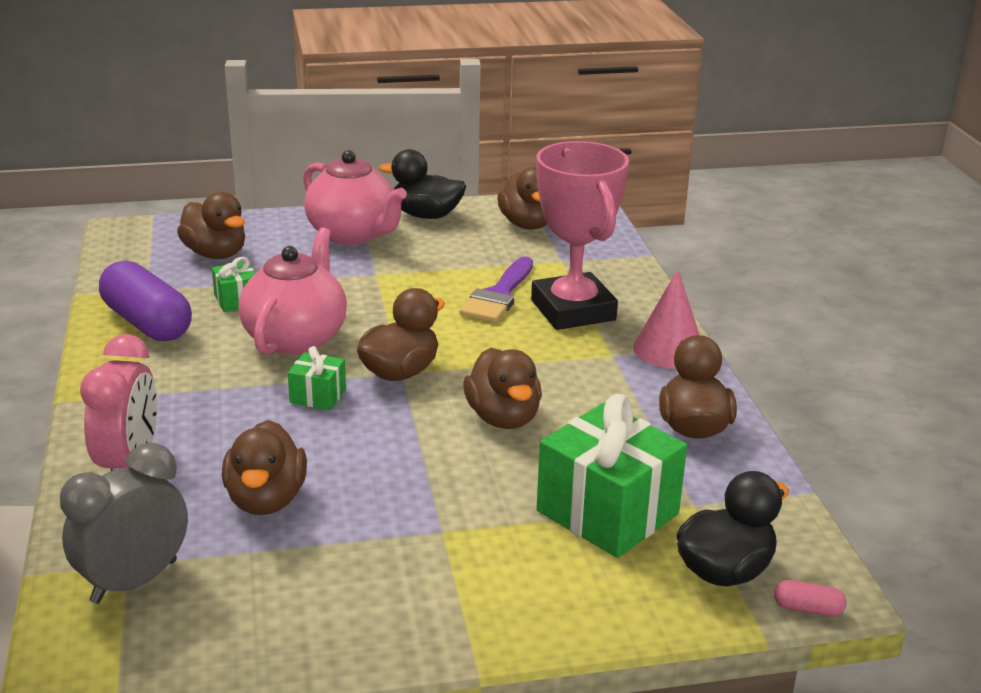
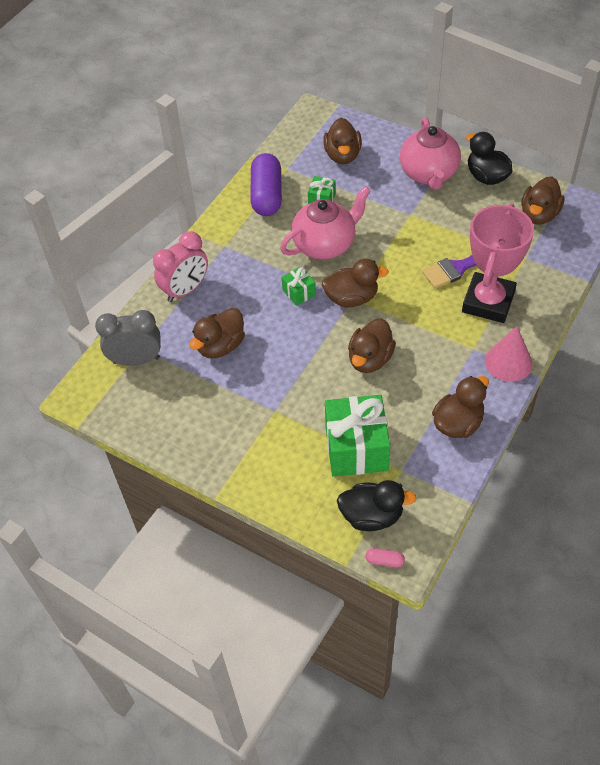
camera: 45 degrees right, 25 degrees up
pink capsule [774,580,846,617] -> pink capsule turned 45 degrees counterclockwise [366,548,405,568]

